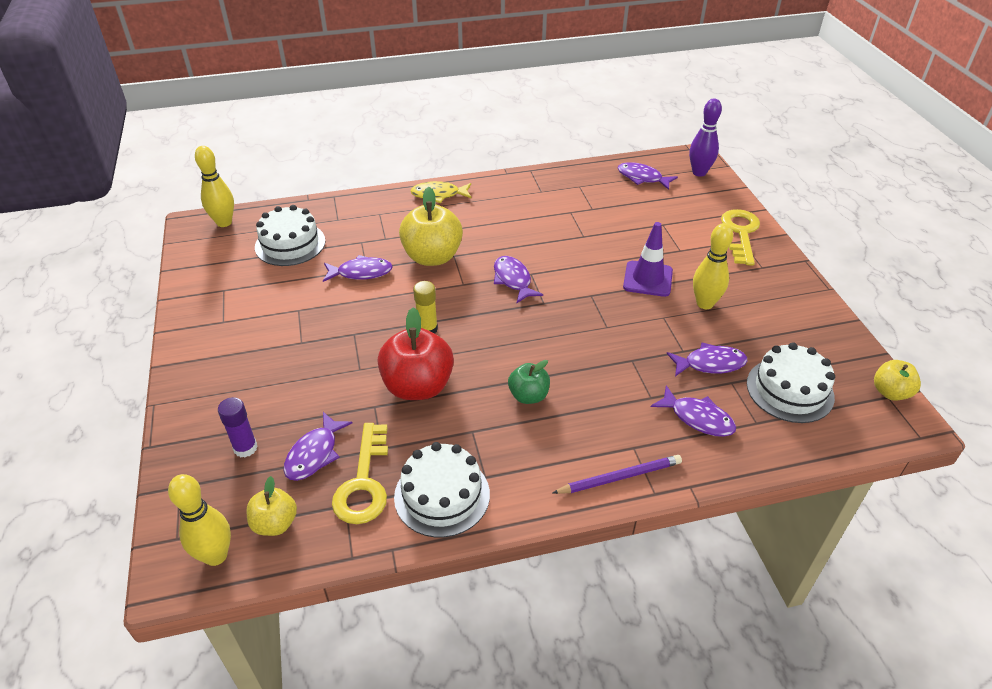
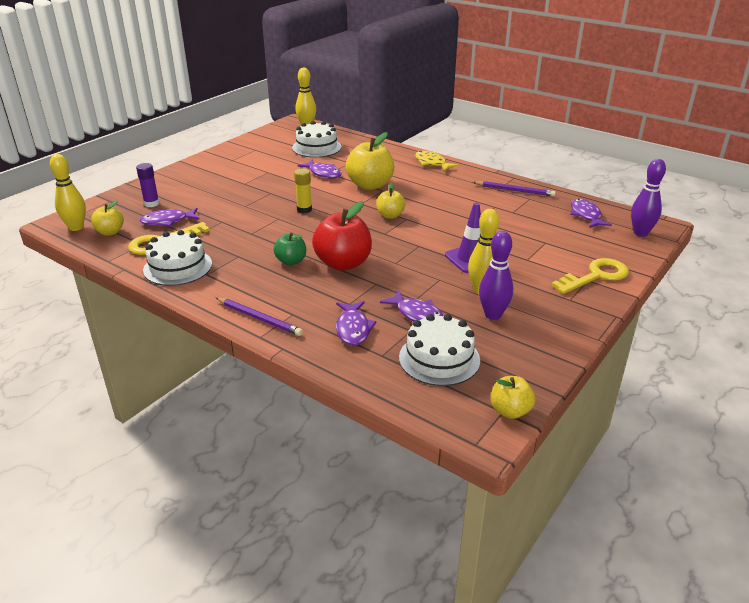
camera: 50 degrees right, 10 degrees down
red apple [378,307,454,400] -> red apple moved to [312,201,372,271]
purple fish [494,256,543,303] -> yellow apple [376,183,406,219]
none -> purple pencil [473,181,556,197]
none -> purple bowling pin [479,231,513,320]

